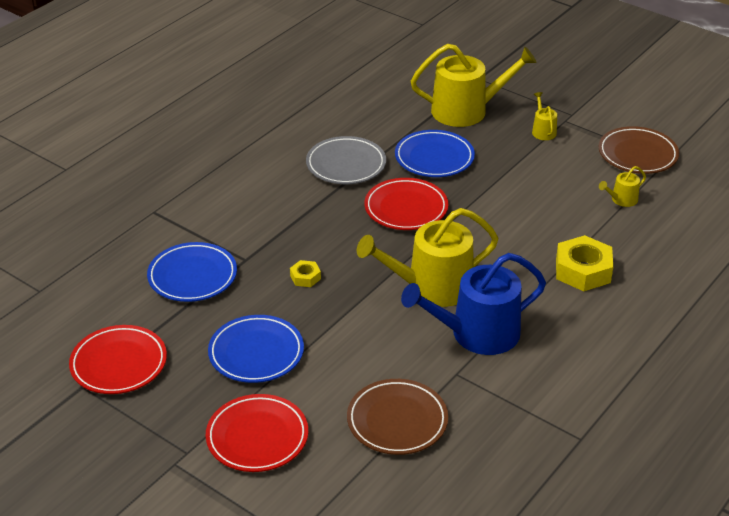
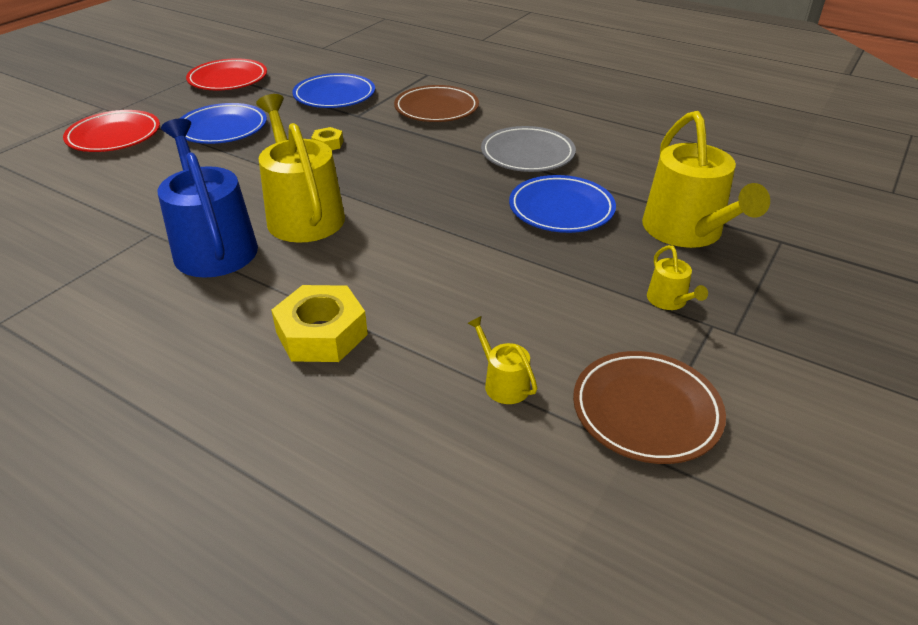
camera: 85 degrees right, 0 degrees up
brown plate [347,379,448,455] -> brown plate moved to [394,85,479,122]
red plate [365,178,448,230] -> none
yellow watering can [532,92,557,140] -> yellow watering can turned 90 degrees clockwise [647,245,708,310]

